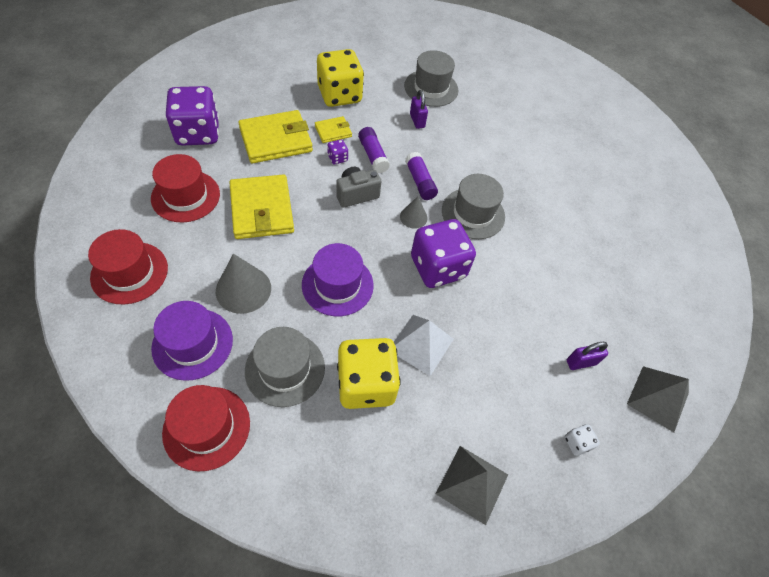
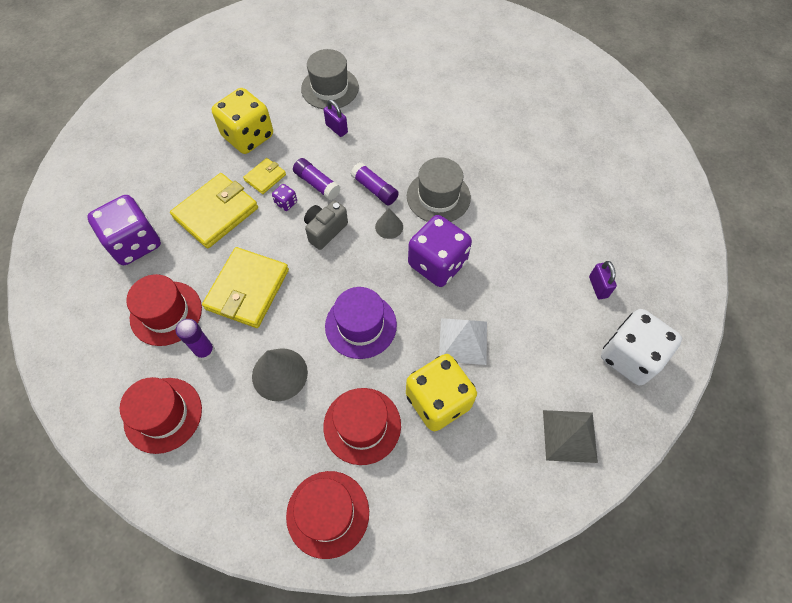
camera: 20 degrees left, 5 degrees up
purple hat [151,301,233,381] -> none
yellow wallet [229,174,294,239] -> yellow wallet turned 60 degrees clockwise [202,247,289,328]
grey hat [245,327,325,407] -> red hat [323,388,401,465]
white dice [565,424,600,456] -> white dice [601,309,682,385], size x2.47
purple padlock [567,342,608,370] -> purple padlock turned 60 degrees counterclockwise [589,261,617,299]
grey pyramid [627,366,689,432] -> none
none -> purple glue stick [176,319,215,360]

